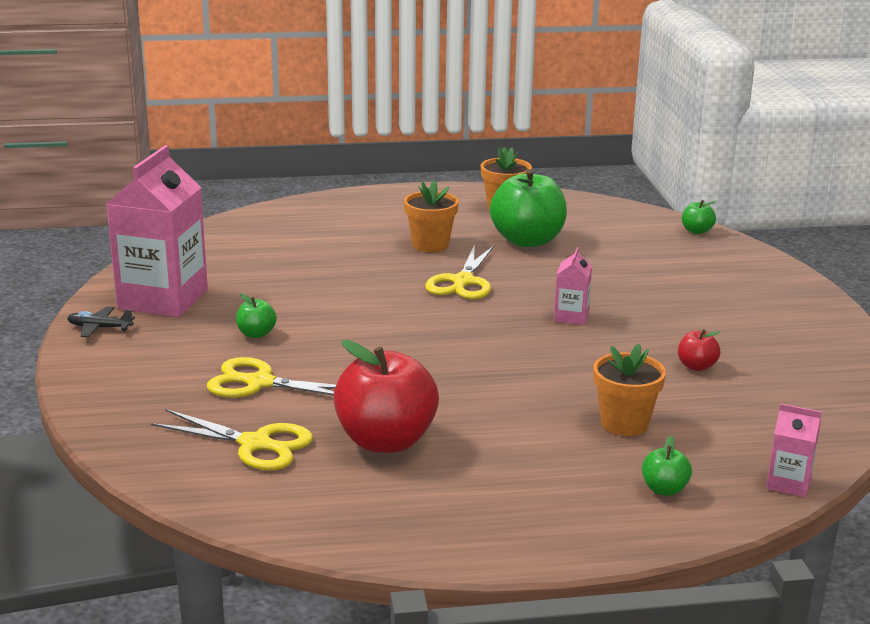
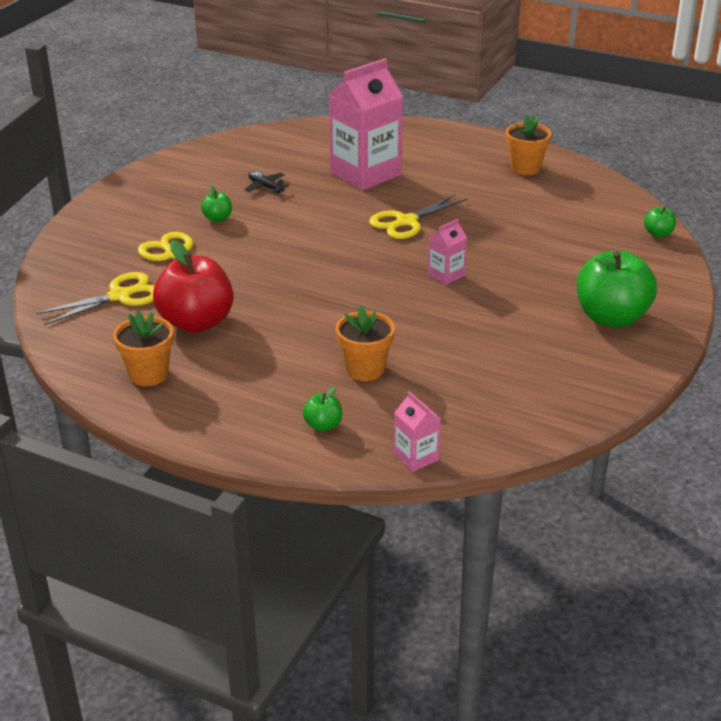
camera: 35 degrees right, 10 degrees up
black plane [67,307,135,338] -> black plane moved to [245,172,289,194]
pink carton [106,145,208,317] -> pink carton moved to [329,59,403,190]
yellow scissors [151,409,313,470] -> yellow scissors turned 90 degrees counterclockwise [36,272,154,325]
orange flower pot [404,180,459,252] -> orange flower pot moved to [113,311,174,386]
green apple [490,169,567,247] -> green apple moved to [577,250,657,328]
red apple [678,329,720,371] -> none

